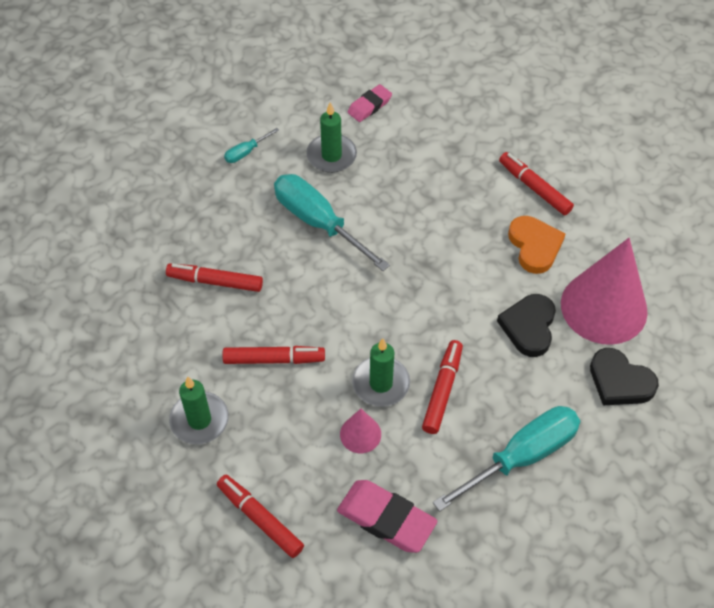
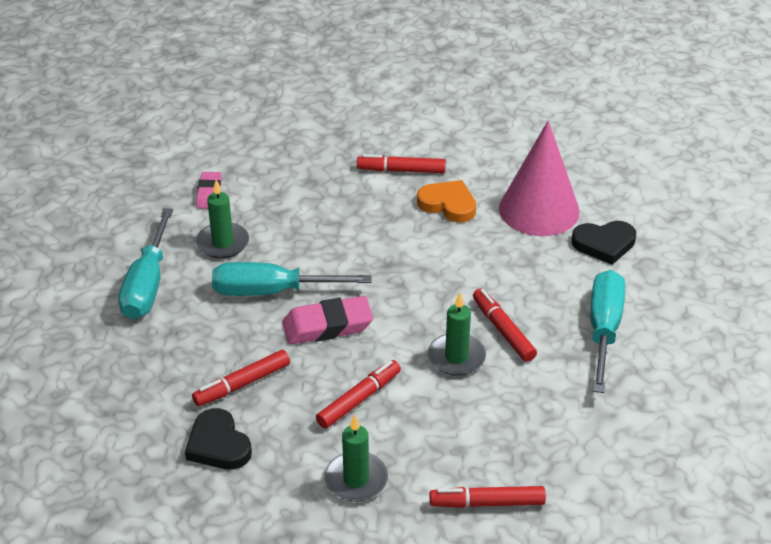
camera: 45 degrees left, 15 degrees down
turquoise screwdriver [224,128,279,163] -> turquoise screwdriver [118,208,173,319], size x2.24
pink eraser [337,480,437,553] -> pink eraser moved to [283,296,373,344]
pink cone [340,409,381,453] -> none
black heart [497,294,556,357] -> black heart moved to [185,408,252,470]

